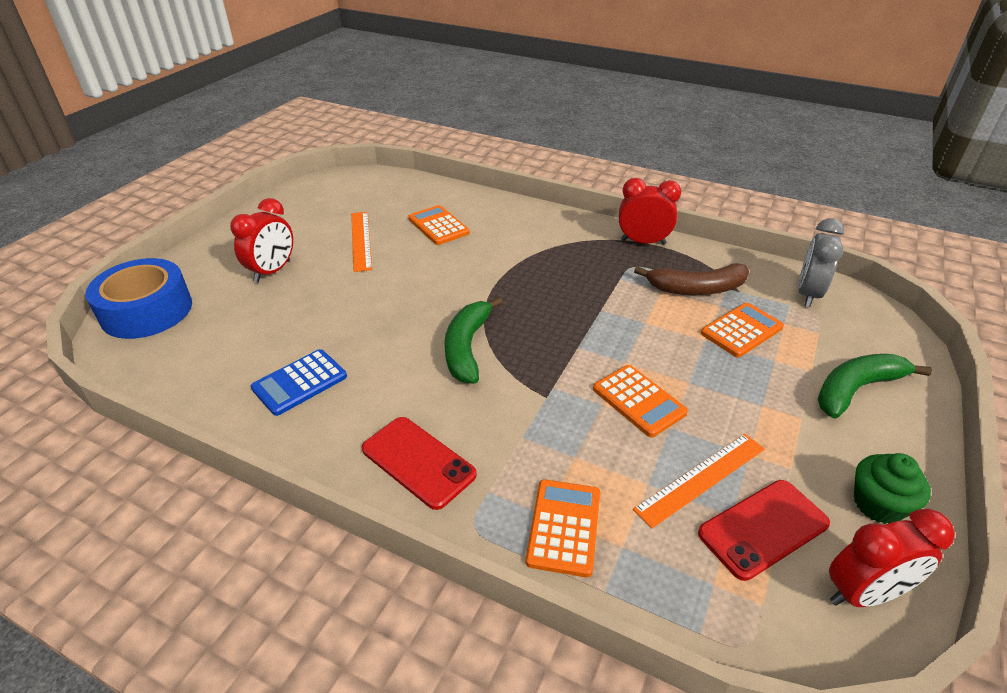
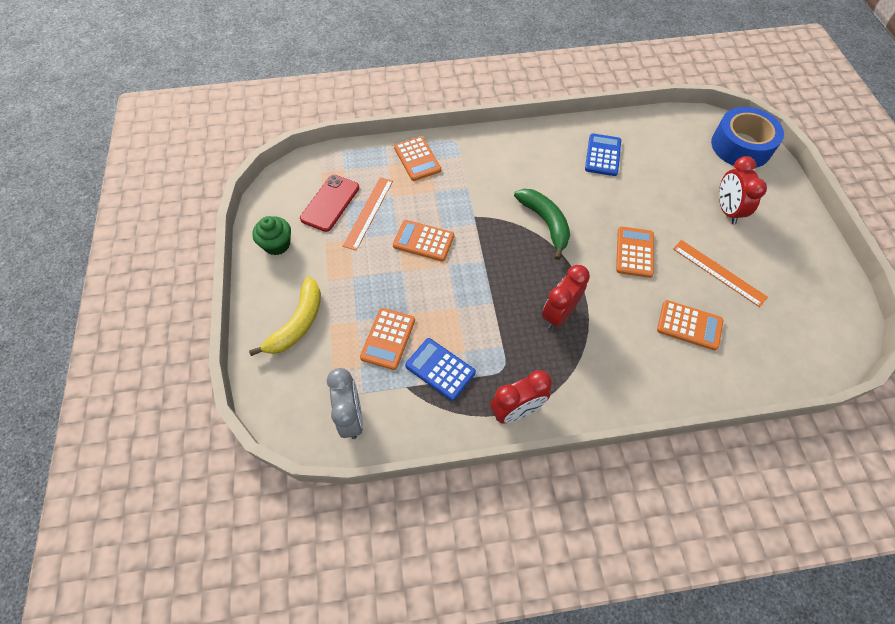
camera: 145 degrees right, 20 degrees up
red phone [362,417,477,510] -> none
brown banana [634,263,749,295] -> blue calculator [405,338,476,401]
green banana [818,354,932,418] -> yellow banana [249,277,321,356]
red clock [829,509,955,607] -> red clock moved to [542,265,590,329]
none -> orange calculator [616,226,654,278]

